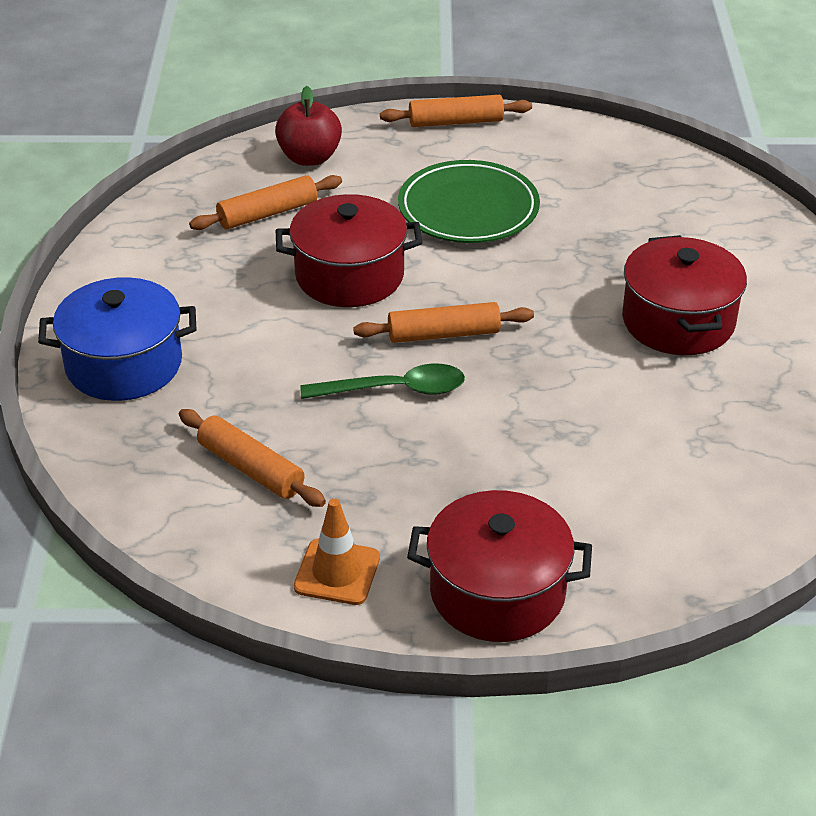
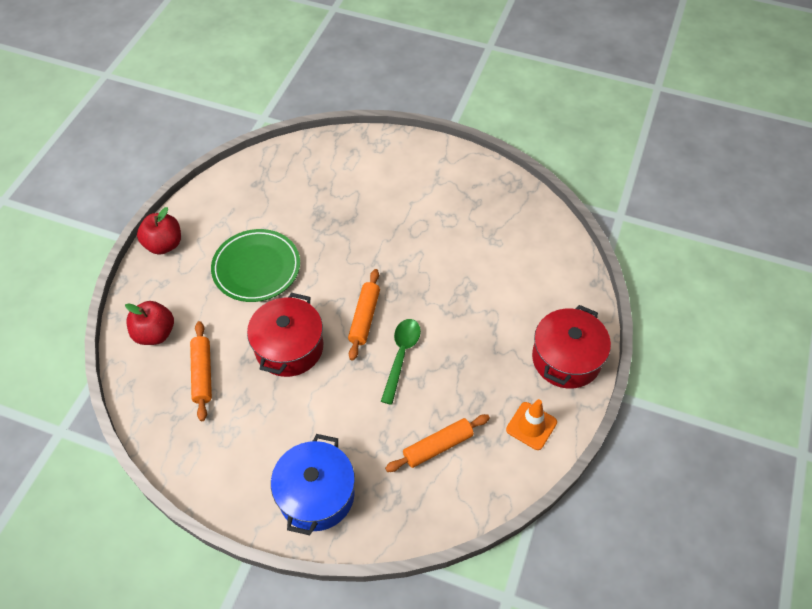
camera: 70 degrees left, 15 degrees up
orange rolling pin [380,95,532,127] -> red apple [137,207,181,255]
red pot [622,235,747,355] -> none

